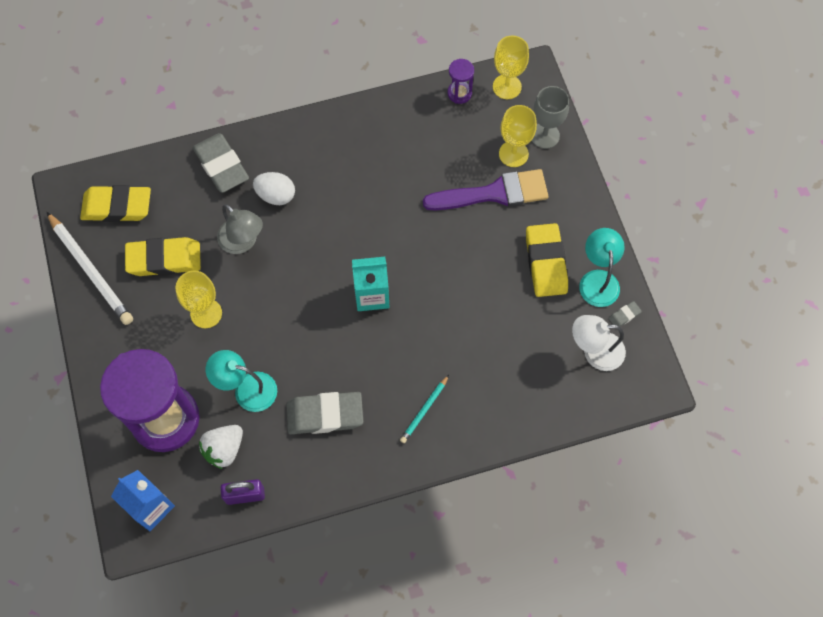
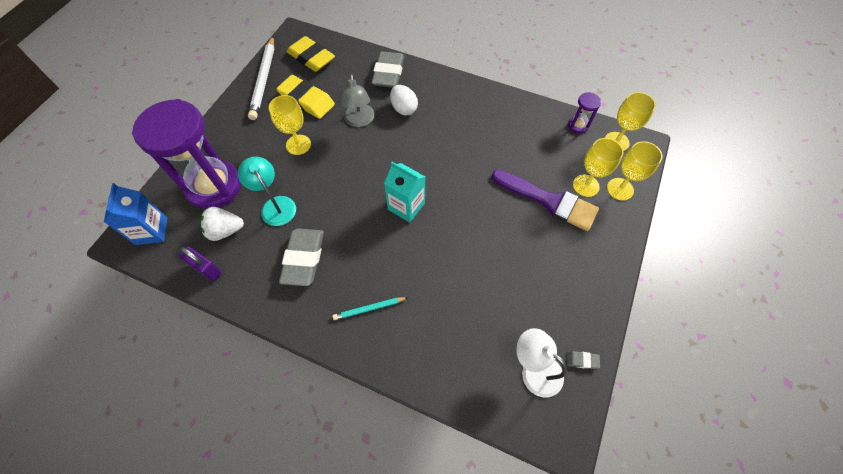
camera: 40 degrees right, 5 degrees down
grey eraser [286,392,363,434] -> grey eraser turned 60 degrees clockwise [279,228,324,286]
yellow eraser [526,223,568,297] -> none
grey goblet [532,86,569,149] -> yellow goblet [607,141,662,200]
turquoise lamp [579,228,625,307] -> none

